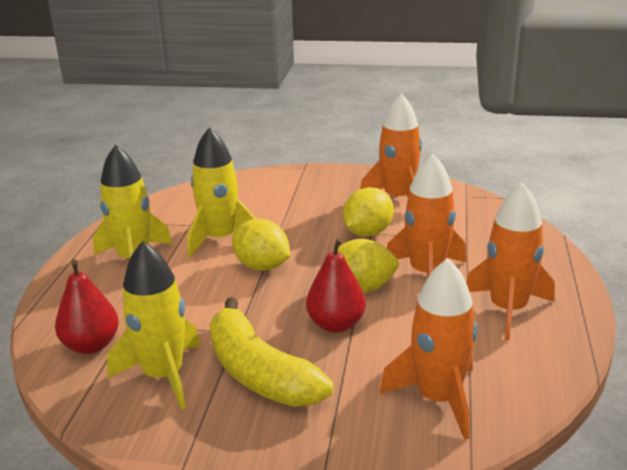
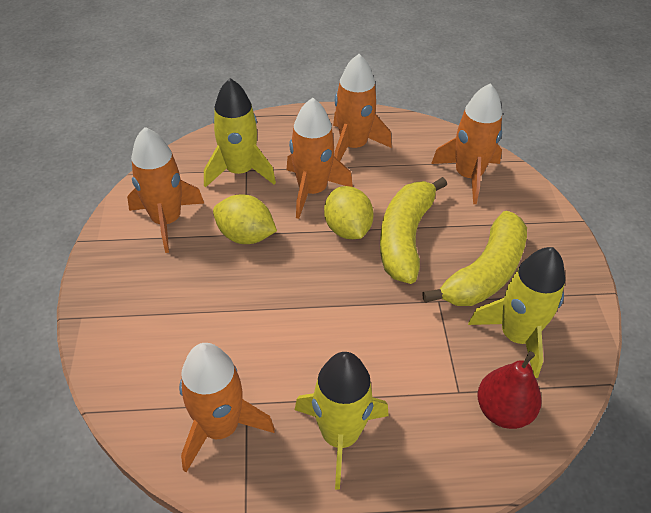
camera: 105 degrees left, 20 degrees up
yellow rocket [187,127,256,257] -> yellow rocket moved to [204,78,276,188]
yellow lemon [232,219,290,271] -> none
red pear [306,238,366,333] -> yellow banana [380,177,447,284]
none -> orange rocket [179,343,275,472]

